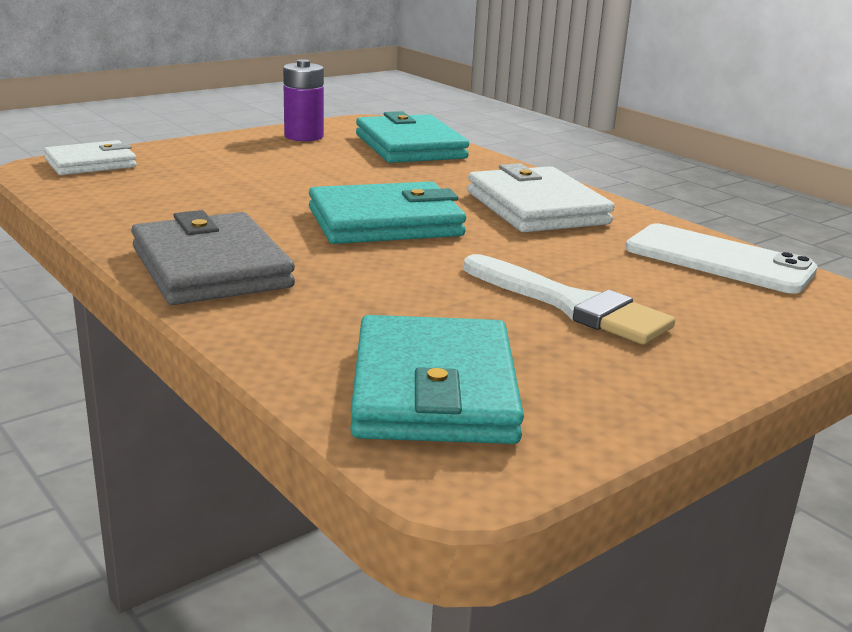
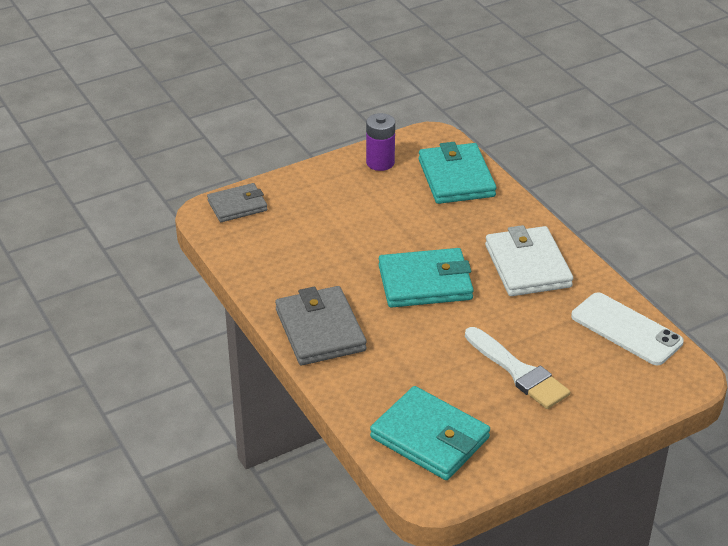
camera: 10 degrees right, 15 degrees up
white wallet [44,140,137,175] -> grey wallet [207,183,267,222]
turquoise wallet [350,315,524,444] -> turquoise wallet turned 60 degrees counterclockwise [370,386,490,480]

